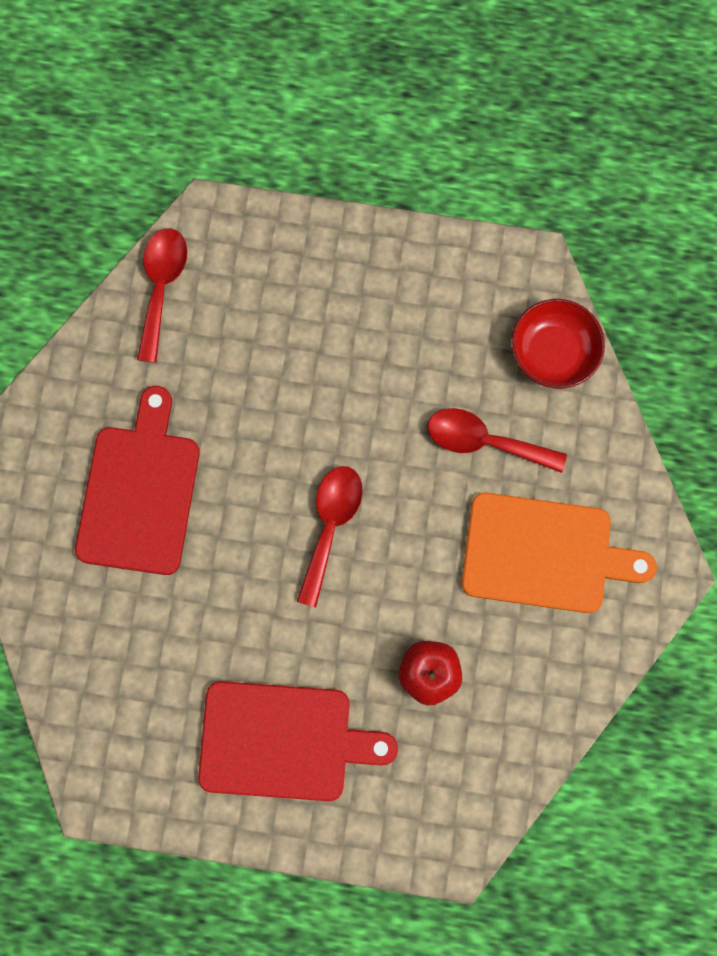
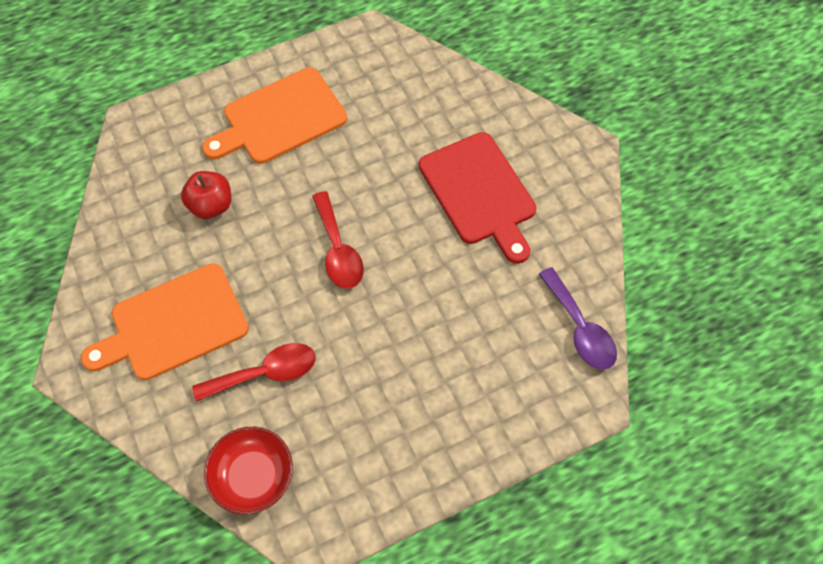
camera: 145 degrees right, 15 degrees down
red spoon [137,228,187,363] -> purple spoon [539,267,617,370]
red cutting board [198,681,398,801] -> orange cutting board [202,67,348,164]

